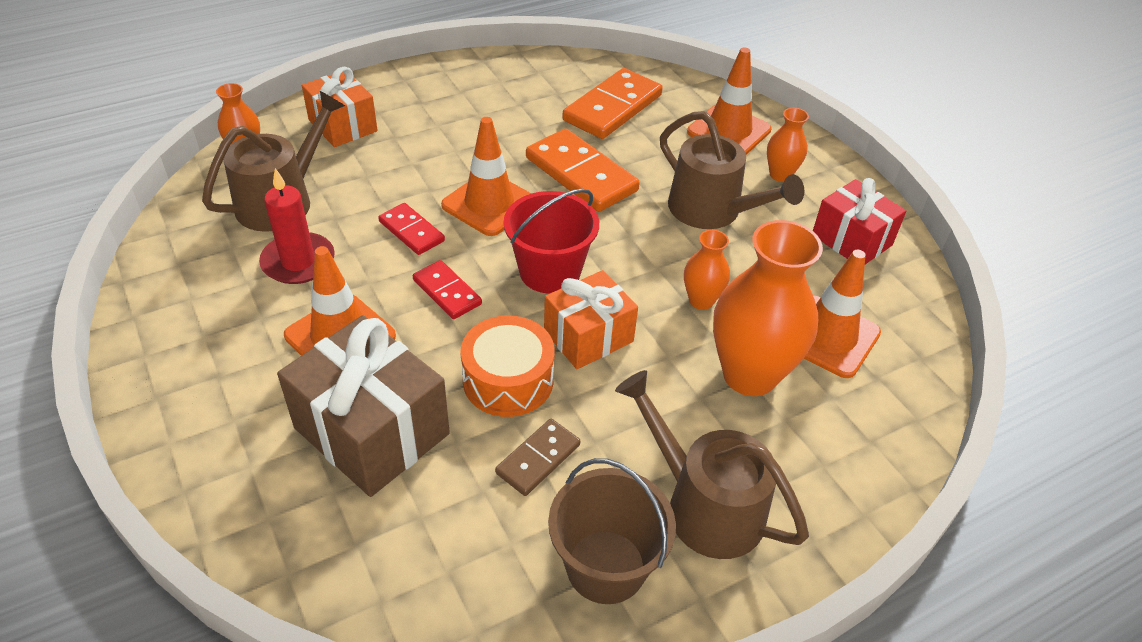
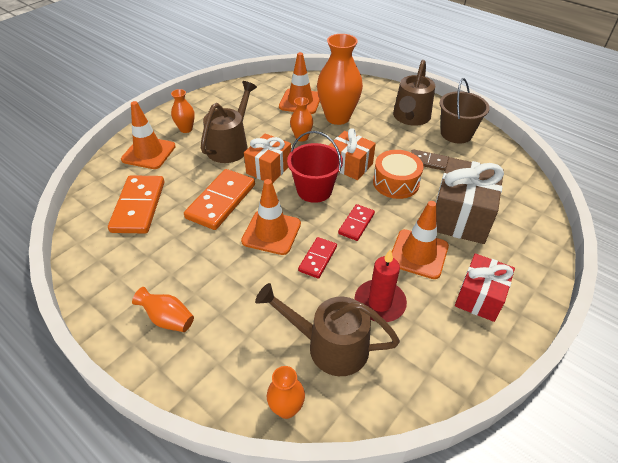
camera: 110 degrees left, 0 degrees up
orange gift [302,67,378,147] -> orange gift moved to [244,133,291,183]
orange domino [562,68,663,139] -> orange domino turned 75 degrees clockwise [108,175,164,234]
red gift [813,178,906,264] -> red gift moved to [455,253,515,322]
none -> orange vase [132,287,194,332]

